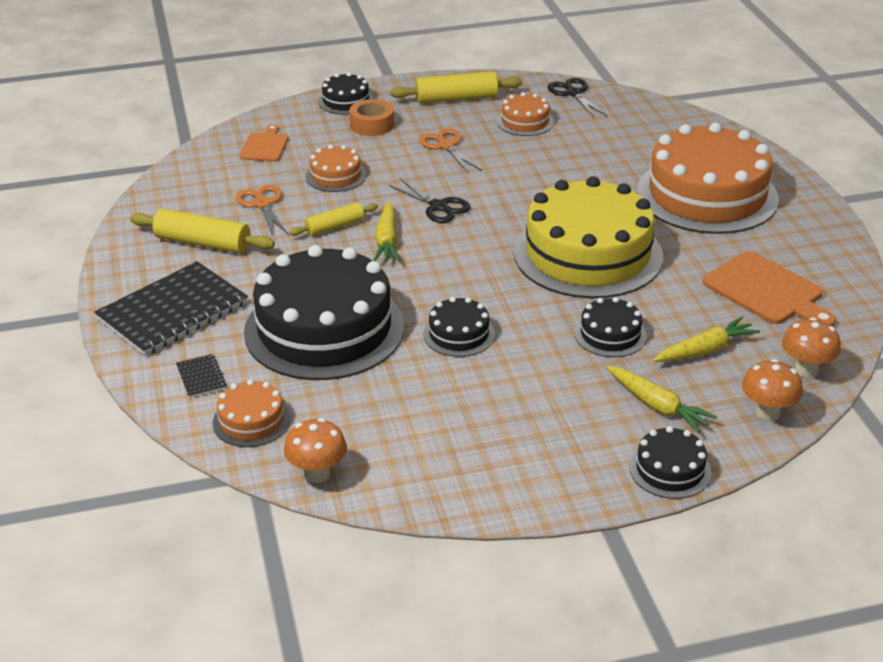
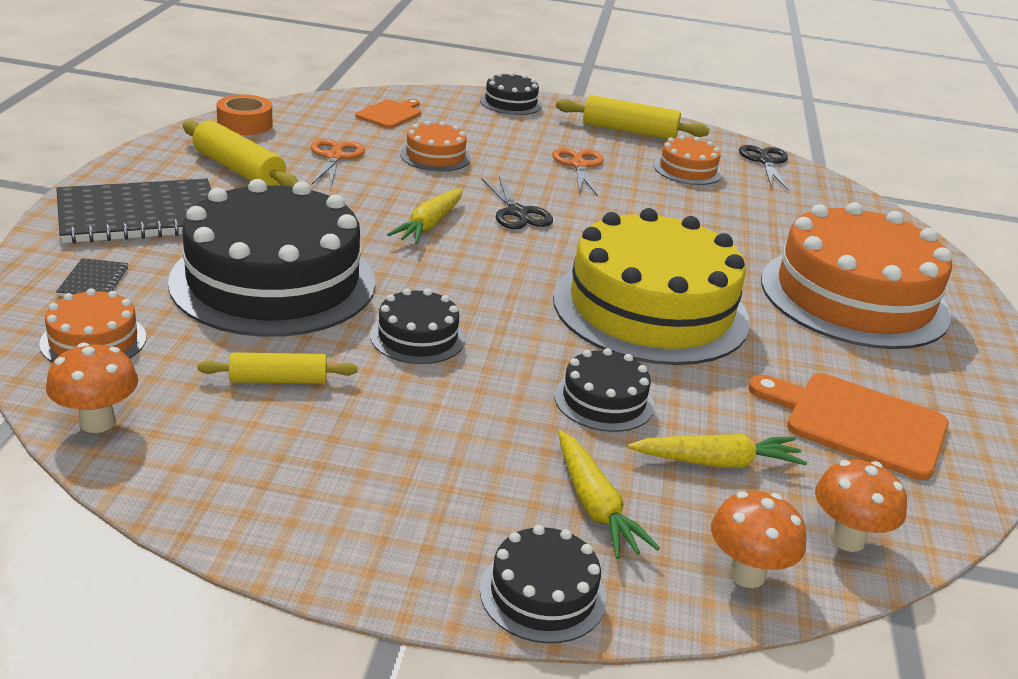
camera: 20 degrees right, 5 degrees down
yellow rolling pin [290,202,378,236] -> yellow rolling pin moved to [197,352,357,384]
orange tape [349,99,394,136] -> orange tape moved to [217,95,272,135]
orange cutting board [703,251,836,327] -> orange cutting board turned 135 degrees clockwise [748,373,949,480]

